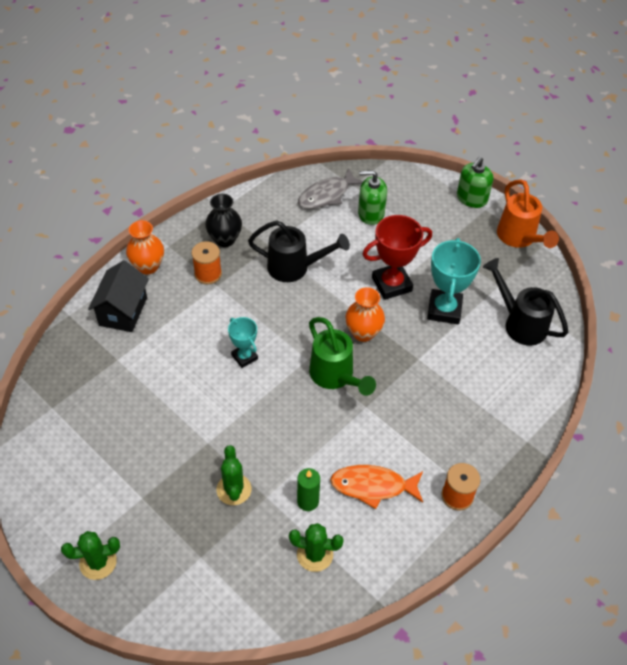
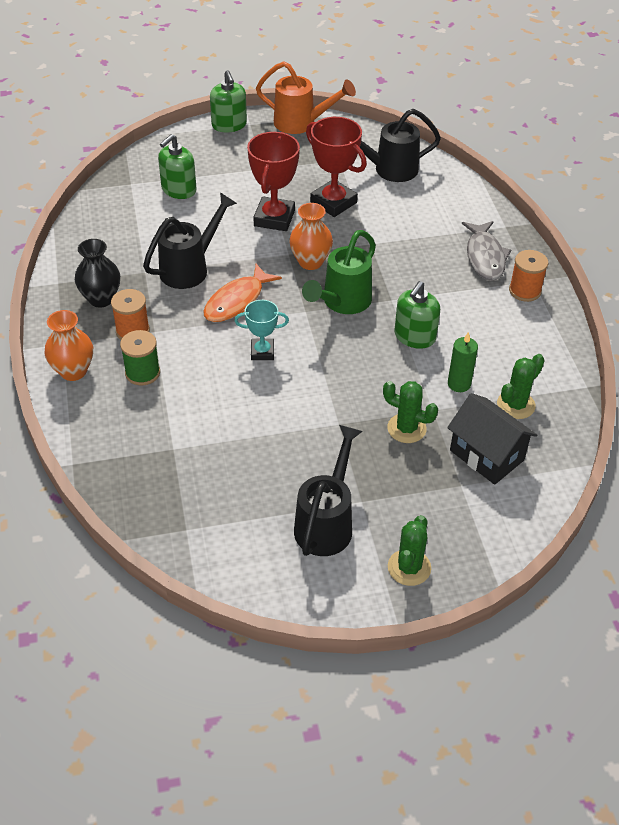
camera: 55 degrees left, 5 degrees down
black house [88,260,149,332] -> black house moved to [447,393,537,485]
grey fish [298,169,363,209] -> grey fish moved to [462,221,511,281]
green watering can [309,317,376,396] -> green watering can turned 120 degrees clockwise [302,230,376,314]
orange fish [330,465,423,509] -> orange fish moved to [204,264,282,322]
turquoise trophy [427,238,481,324] -> red trophy [306,117,367,217]
none -> green spool [120,330,160,385]
none -> black watering can [294,425,363,556]
none -> green soap dispenser [394,281,440,349]

